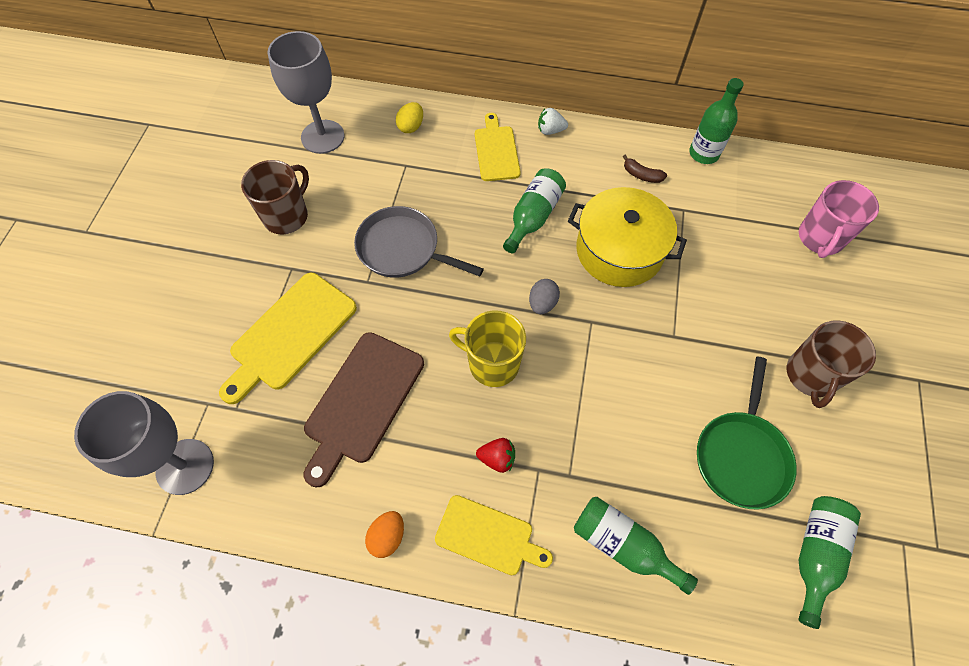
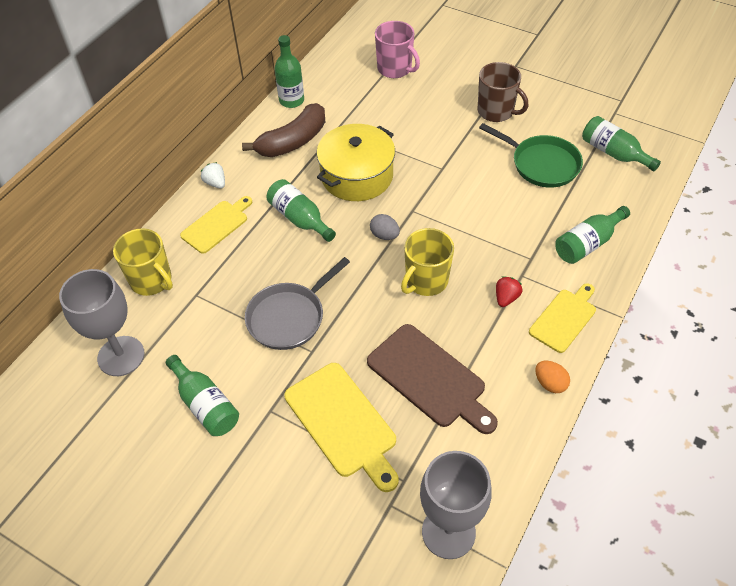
camera: 70 degrees left, 10 degrees down
brown mug [241,160,309,234] -> green bottle [166,355,239,436]
yellow egg [396,102,423,133] -> yellow mug [113,228,173,296]
yellow cutting board [475,113,521,181] -> yellow cutting board turned 120 degrees clockwise [180,196,252,254]
white strawberry [538,108,568,135] -> white strawberry turned 120 degrees clockwise [201,162,225,189]
brown banana [623,154,667,183] -> brown banana [242,103,325,157], size x2.32

